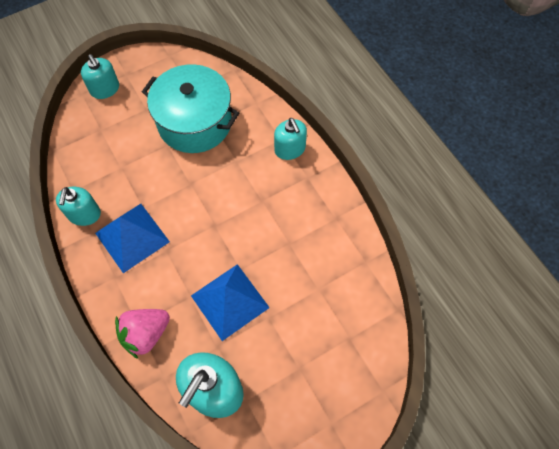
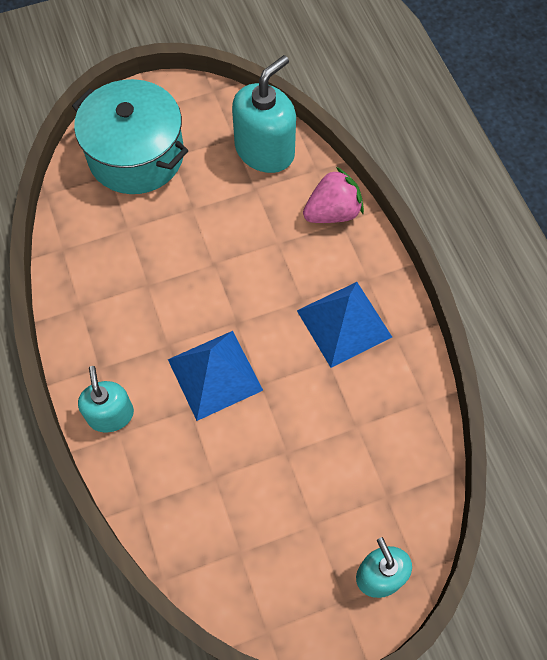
camera: 170 degrees left, 0 degrees up
turquoise soap dispenser [56,187,101,226] -> none
turquoise pot [142,64,239,153] -> turquoise pot moved to [72,79,189,194]
blue pyramid [191,264,270,341] -> blue pyramid moved to [168,331,263,421]

